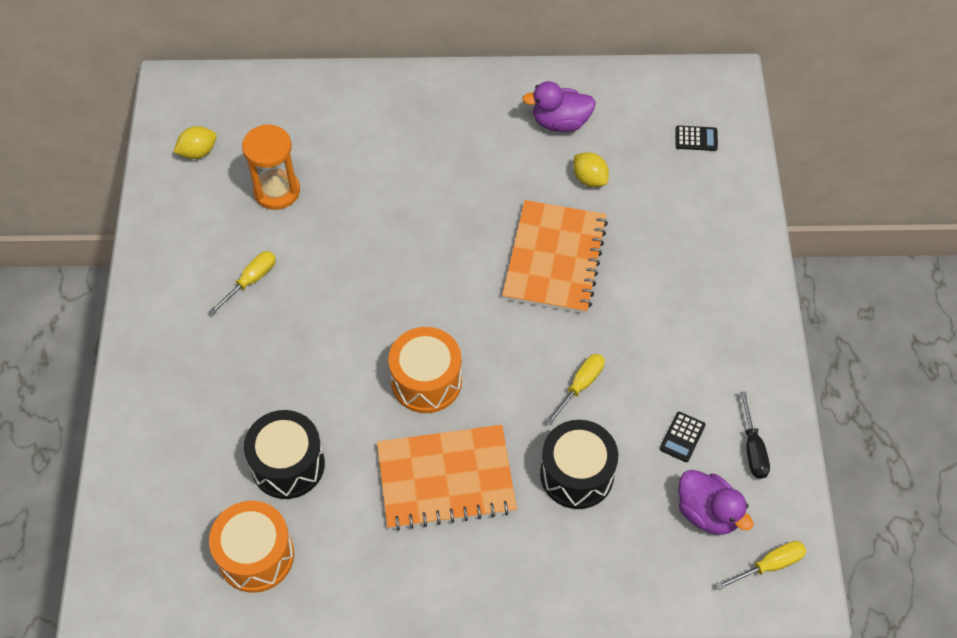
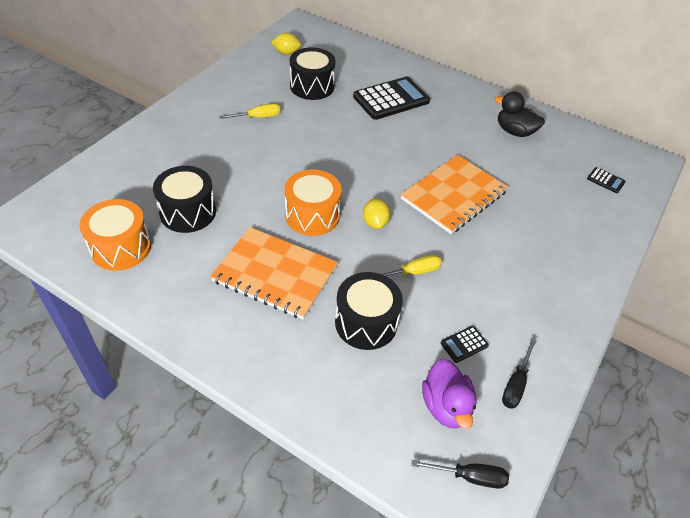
camera: 30 degrees right, 10 degrees down
orange hourglass [242,124,300,210] -> black drum [290,47,336,100]
purple duck [522,81,596,132] -> black duck [494,91,545,137]
yellow lemon [573,152,609,187] -> yellow lemon moved to [363,198,391,229]
yellow screwdriver [716,541,806,590] -> black screwdriver [411,460,509,489]
none -> black calculator [353,77,430,120]

